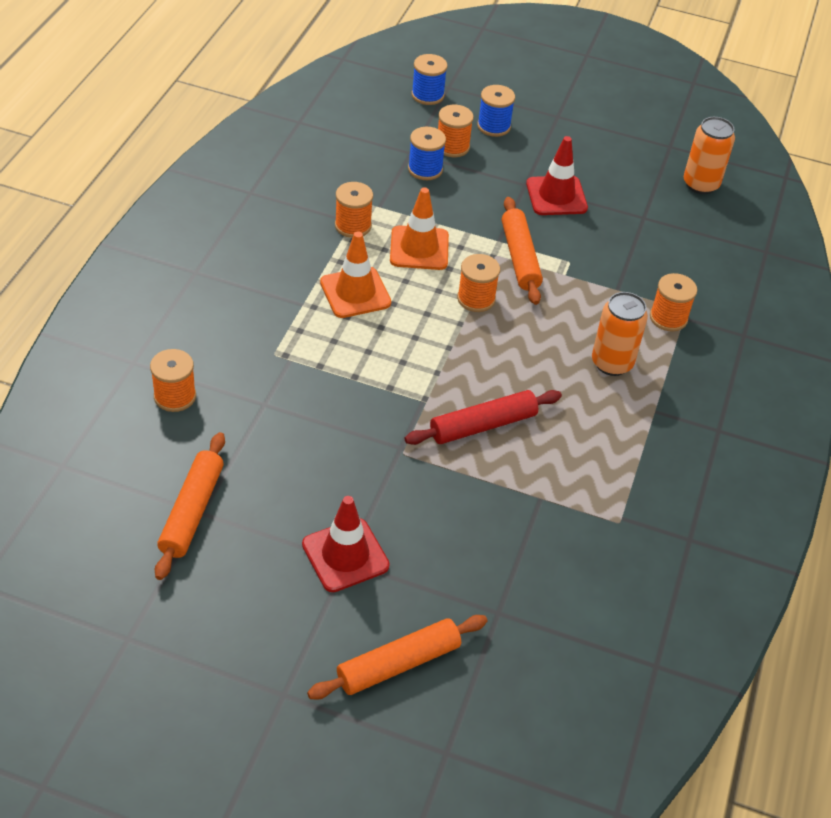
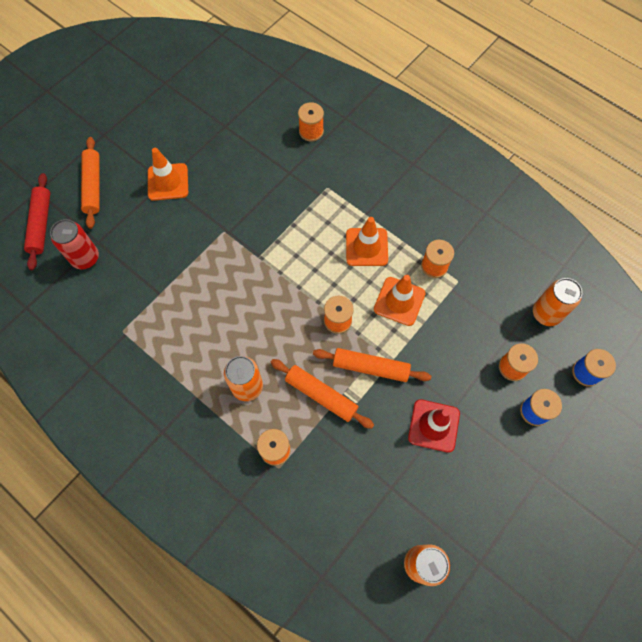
camera: 115 degrees right, 20 degrees up
orange rolling pin [155,432,225,580] -> orange rolling pin moved to [270,359,374,429]
red traffic cone [302,496,390,592] -> orange traffic cone [148,148,188,201]
red rolling pin [405,390,562,445] -> red rolling pin moved to [24,173,50,270]
blue spool [408,127,446,180] -> none
none -> red can [50,219,99,269]
none -> orange can [533,278,582,326]

